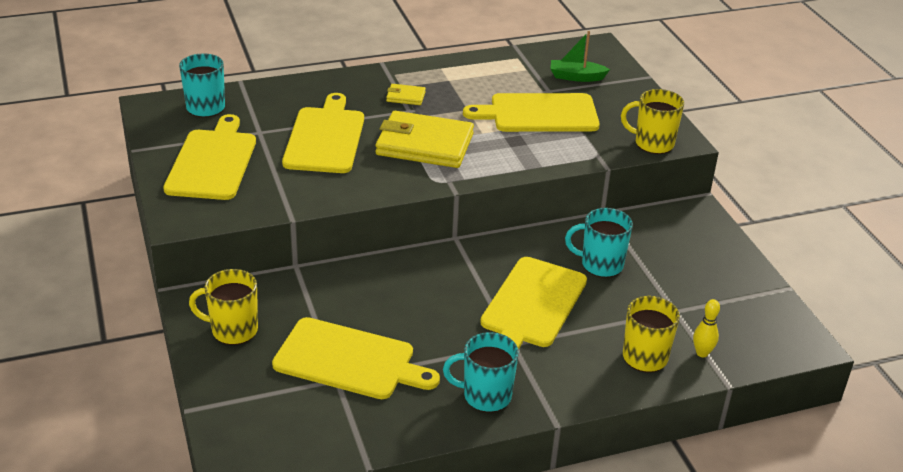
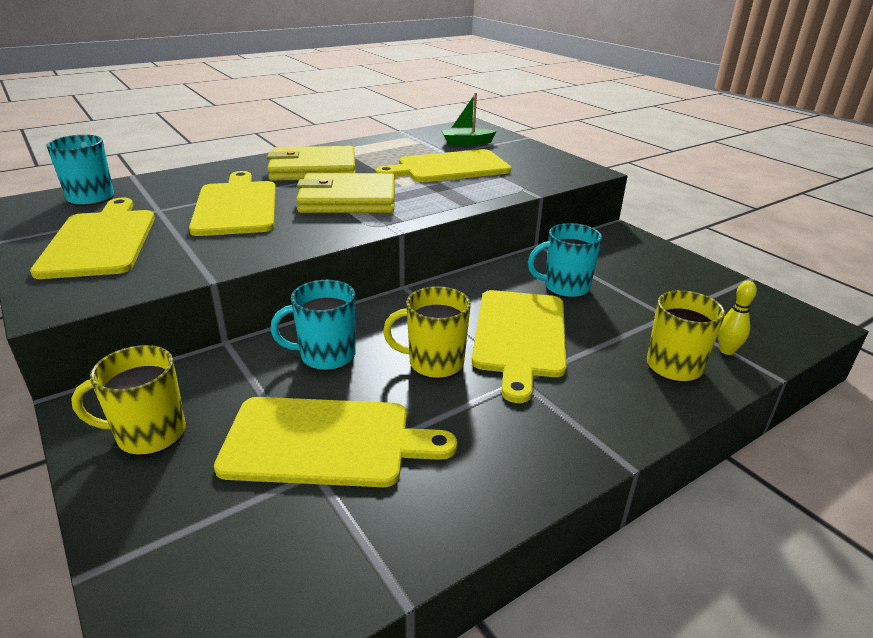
camera: 15 degrees left, 5 degrees down
yellow wallet [386,84,426,105] -> yellow wallet [267,146,356,181], size x2.29
turquoise mug [443,332,519,412] -> turquoise mug moved to [270,280,356,371]
yellow mug [621,89,684,154] -> yellow mug moved to [383,286,471,379]

